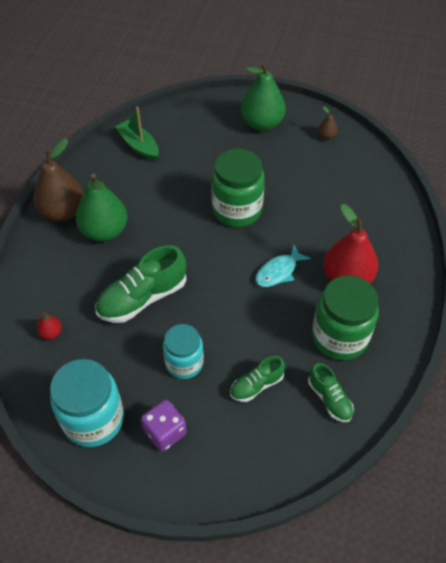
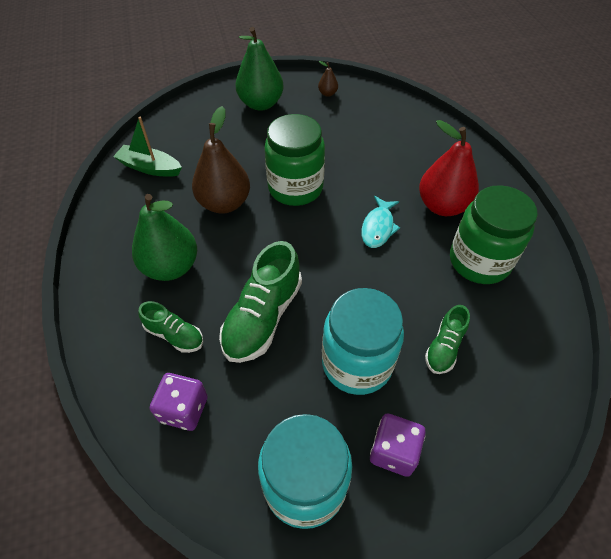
camera: 30 degrees left, 0 degrees up
brown pear [33,138,84,221] -> brown pear moved to [192,106,250,214]
red pear [37,312,62,339] -> purple dice [150,373,208,431]
turquoise jar [163,324,204,379] -> turquoise jar [322,288,404,395], size x1.53
green shoe [308,363,354,422] -> green shoe moved to [138,301,203,353]

